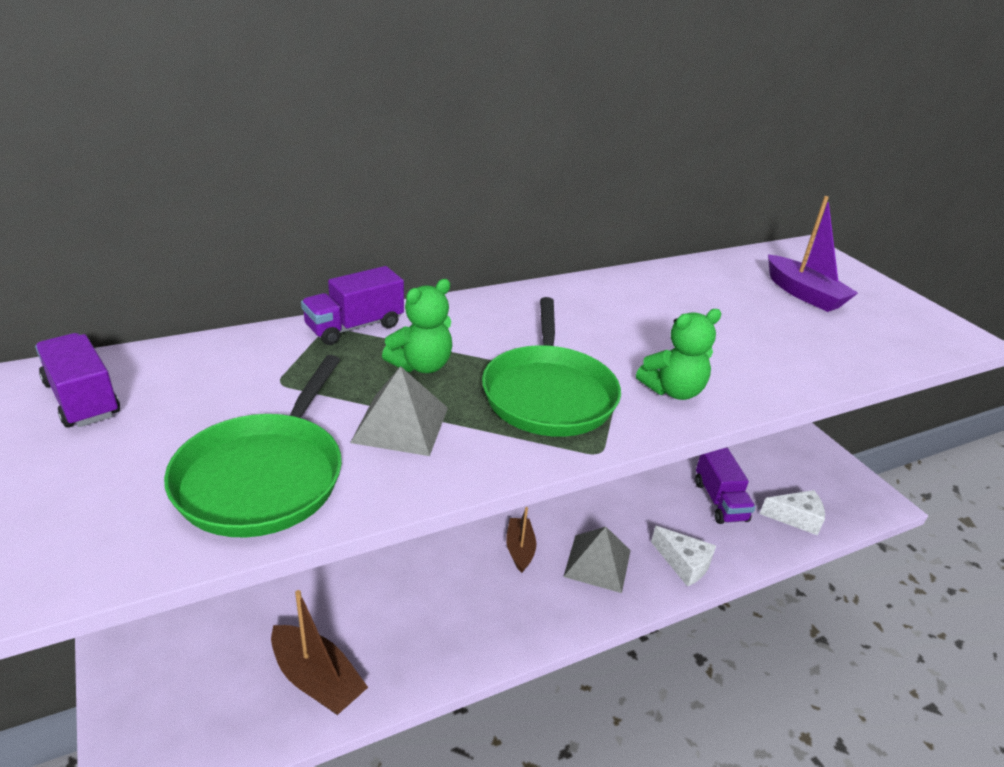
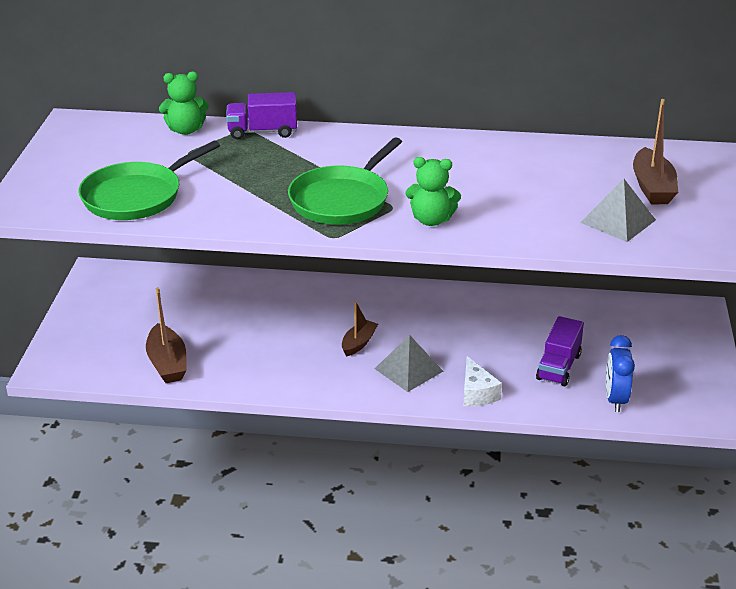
camera: 35 degrees right, 0 degrees up
purple truck [35,333,120,428] -> none
grey pyramid [350,366,448,456] -> grey pyramid moved to [580,179,656,242]
green teddy bear [382,279,452,373] -> green teddy bear moved to [159,71,209,135]
white cheese [760,490,825,535] -> blue clock [606,335,635,412]
purple boat [768,196,858,312] -> brown boat [633,99,678,204]

